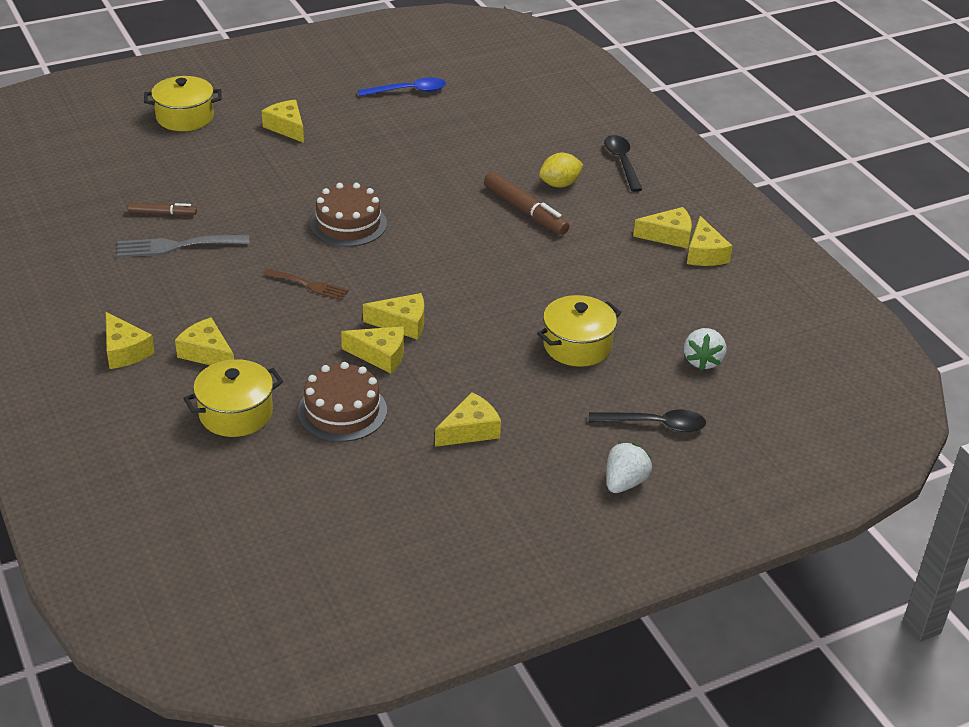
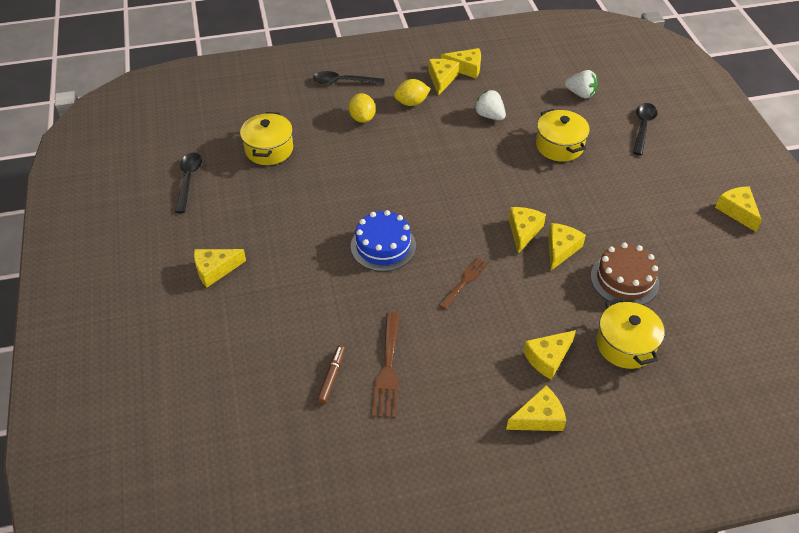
camera: 75 degrees left, 10 degrees up
grey fork [117,235,249,258] -> brown fork [372,312,400,418]
yellow pot [144,76,221,131] -> yellow pot moved to [240,112,293,165]
brown cake [310,183,387,247] -> blue cake [351,210,416,271]
blue spoon [358,77,446,96] -> black spoon [175,152,202,213]
yellow cheese [435,392,501,447] -> yellow cheese moved to [715,186,762,232]
brown marker [484,171,570,235] -> none
white strawberry [606,442,652,493] -> white strawberry moved to [474,90,506,120]
none -> yellow lemon [394,79,430,106]

